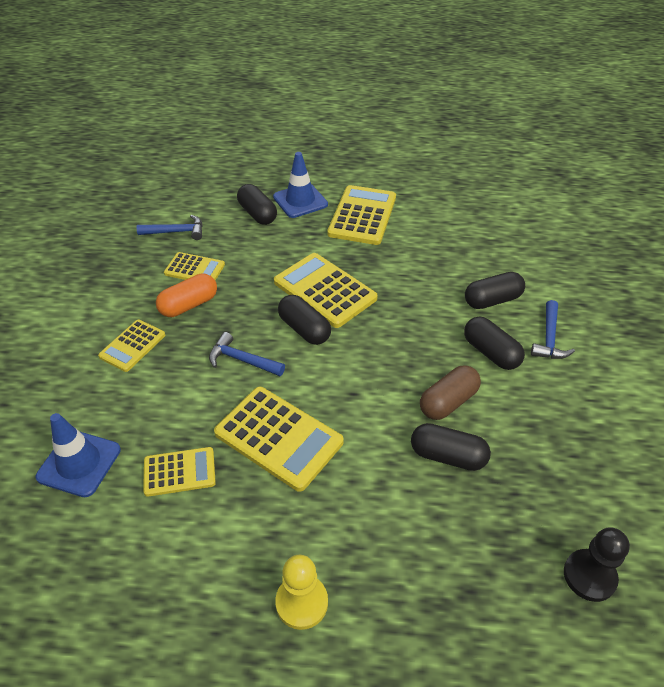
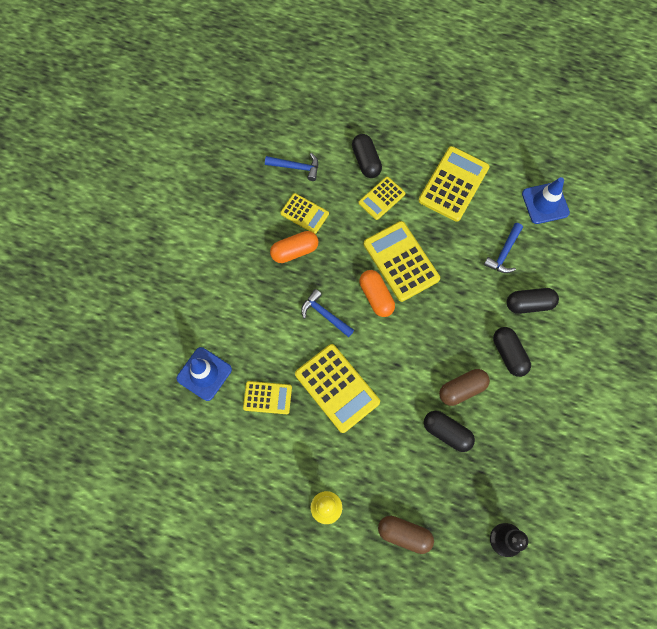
camera: 15 degrees right, 25 degrees up
yellow calculator [98,319,165,372] -> yellow calculator moved to [359,177,405,220]
blue traffic cone [273,152,328,218] -> blue traffic cone moved to [522,177,570,224]
black capsule [278,295,331,345] -> orange capsule [359,270,395,317]
blue hammer [531,300,575,359] -> blue hammer moved to [484,223,523,273]
none -> brown capsule [378,516,434,554]

